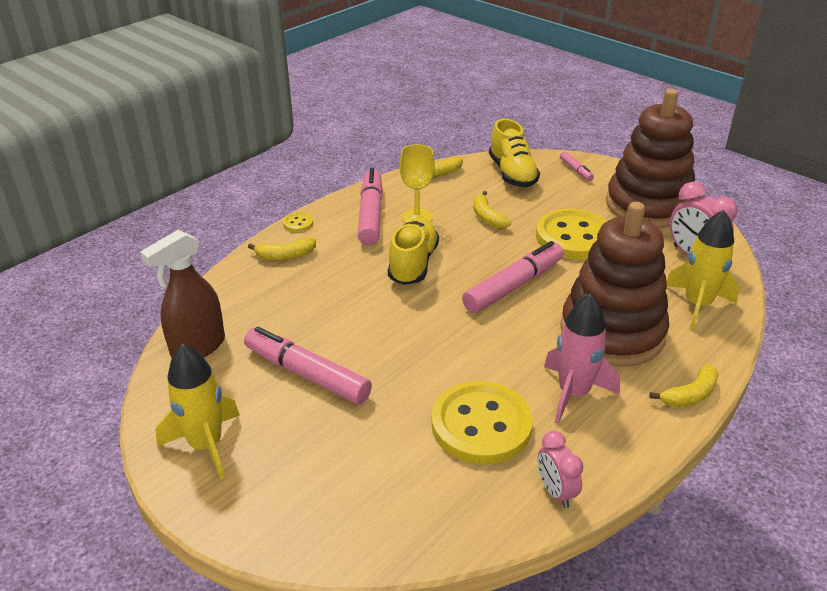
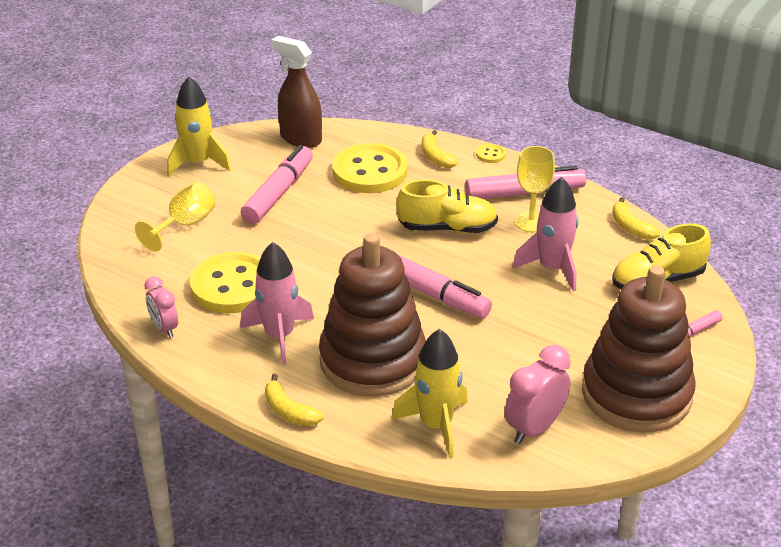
camera: 80 degrees right, 0 degrees up
yellow banana [473,191,511,229] -> pink rocket [513,177,578,292]
yellow button [536,209,607,260] -> yellow button moved to [332,143,408,193]
pink clock [538,431,583,508] -> pink clock turned 90 degrees counterclockwise [144,276,178,338]
none -> yellow goblet [135,182,215,252]

